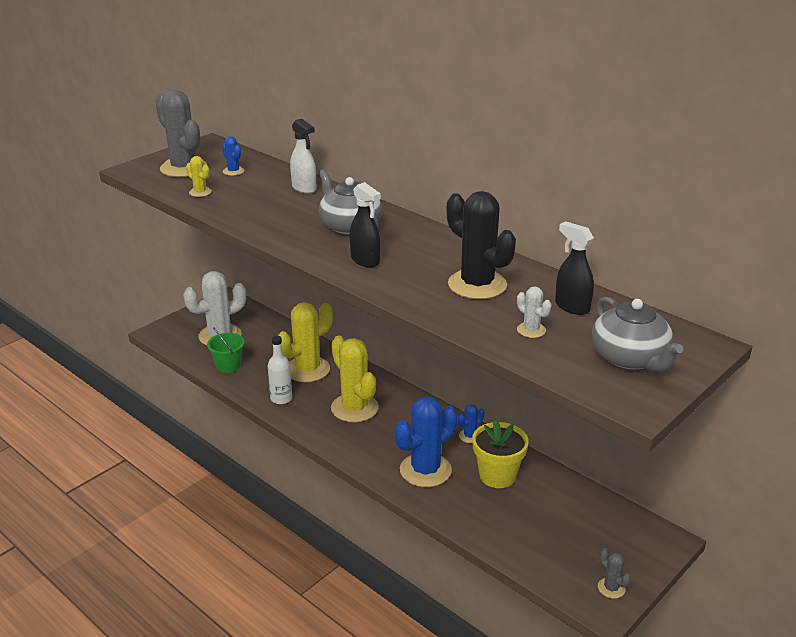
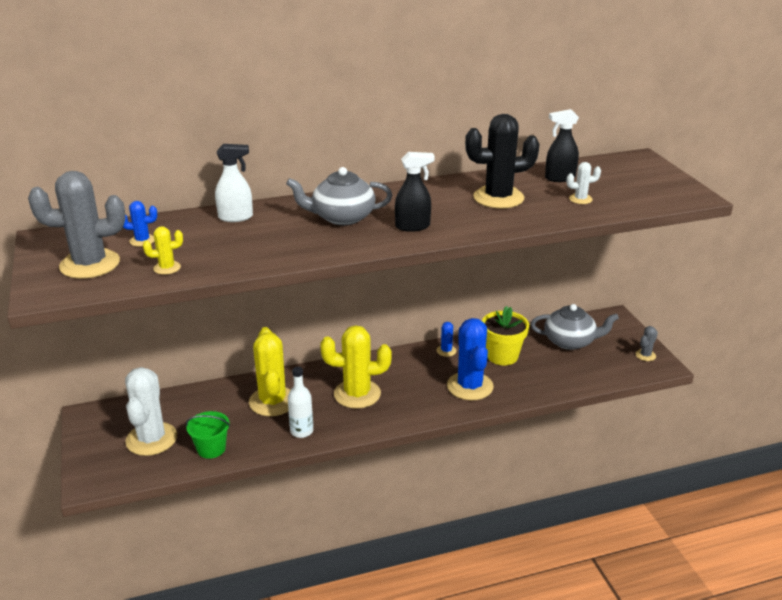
camera: 60 degrees left, 0 degrees up
grey teapot [592,297,683,372] -> grey teapot moved to [531,304,619,350]
grey cactus [598,548,631,599] -> grey cactus turned 45 degrees counterclockwise [635,326,658,361]

